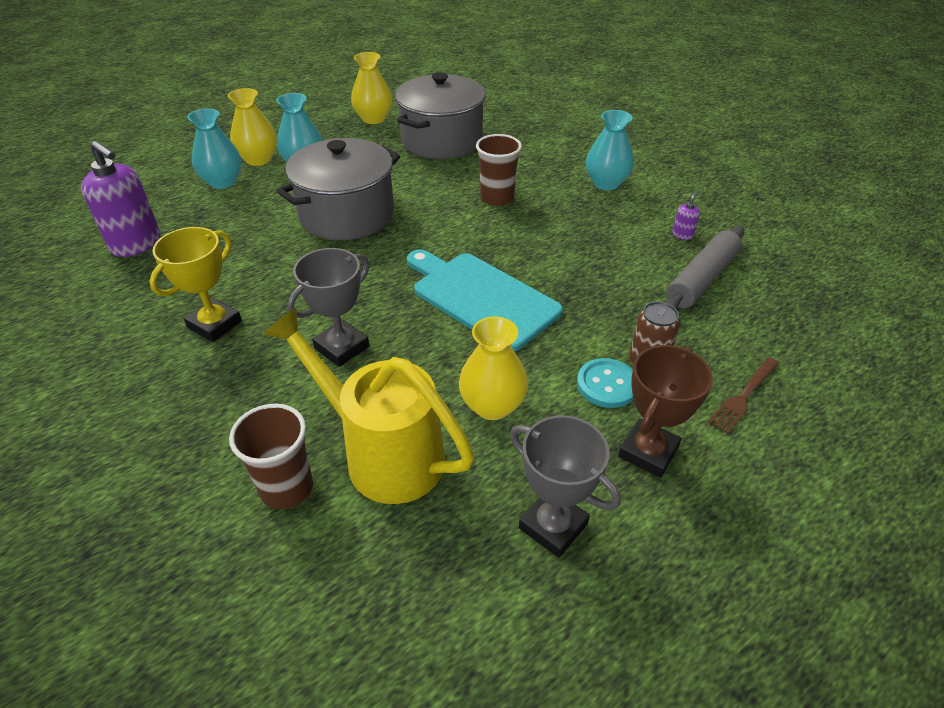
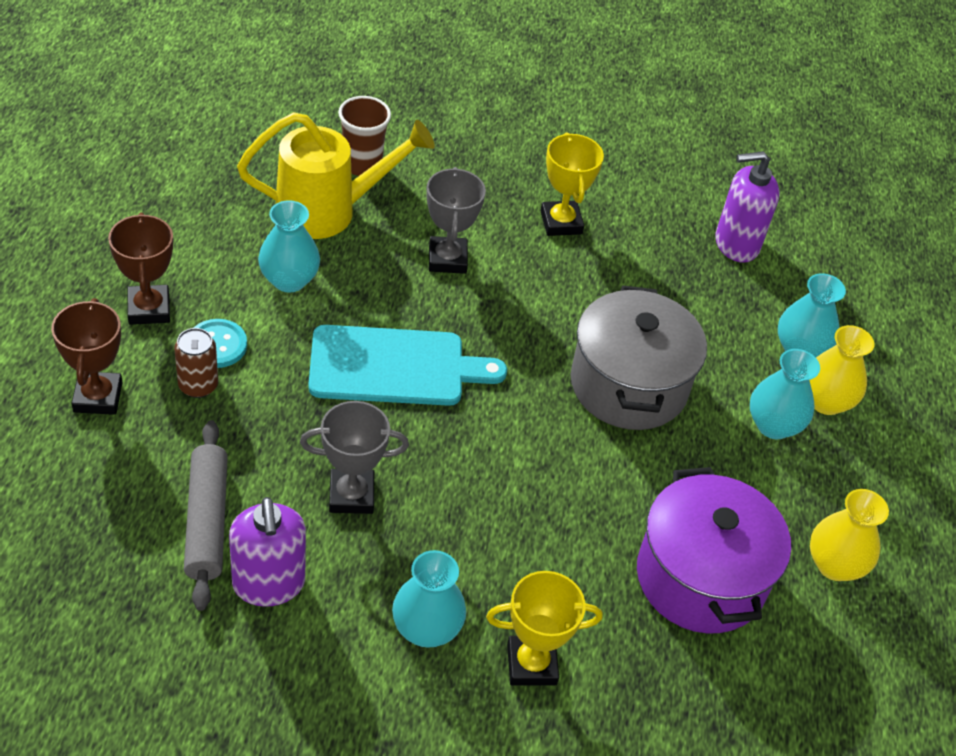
camera: 130 degrees right, 5 degrees up
grey pot [395,72,486,159] -> purple pot [637,467,791,633]
yellow vase [459,316,528,420] -> turquoise vase [258,200,320,293]
brown cup [476,134,522,206] -> none
grey trophy [510,415,621,558] -> grey trophy moved to [300,401,409,514]
purple soap dispenser [672,192,700,240] -> purple soap dispenser [229,497,306,607], size x2.41
brown fork [708,357,779,434] -> brown trophy [51,298,123,415]
none -> yellow trophy [486,571,603,685]

